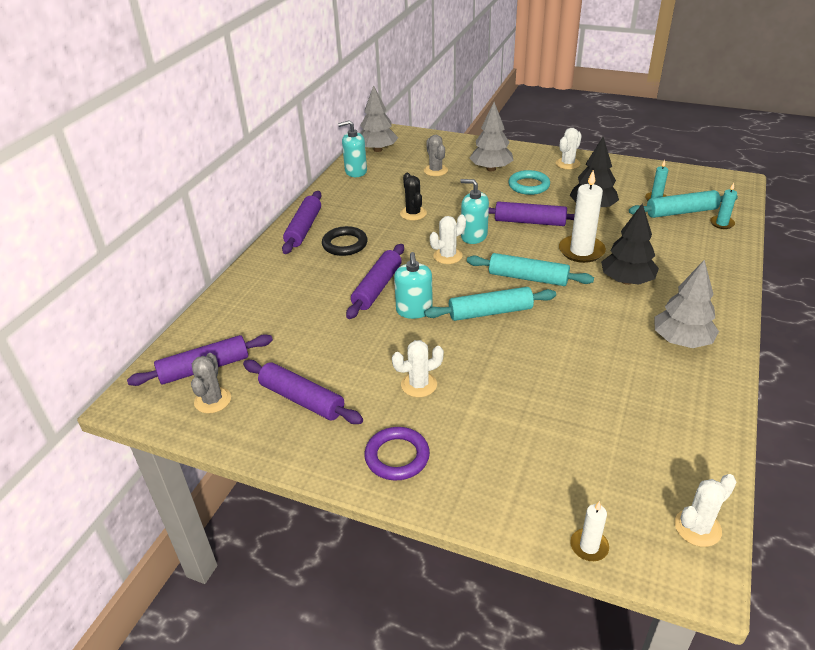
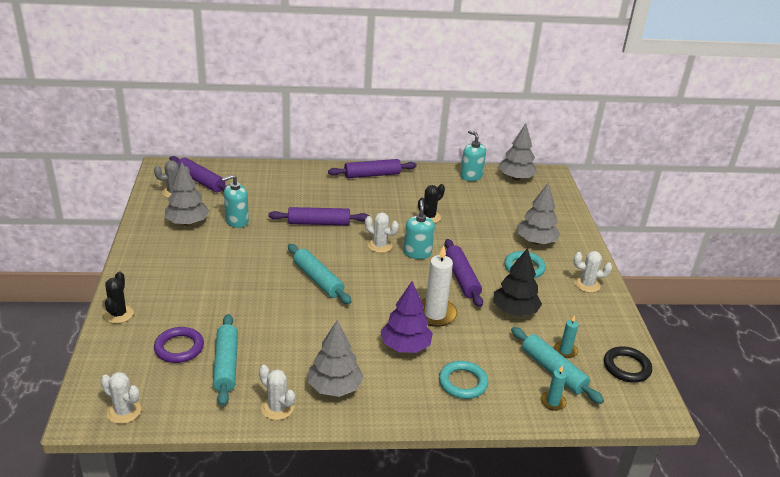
camera: 60 degrees right, 5 degrees down
purple rolling pin [243,360,363,424] -> grey tree [165,162,209,226]
black ring [322,226,368,256] -> black ring moved to [604,346,652,383]
purple ring [364,427,430,480] -> purple ring moved to [154,327,204,363]
white cactus [392,340,444,397] -> white cactus moved to [259,365,295,420]
turquoise soap dispenser [394,252,433,319] -> turquoise soap dispenser moved to [221,174,249,228]
grey cactus [424,135,448,176] -> none
turquoise rolling pin [467,253,594,286] -> turquoise rolling pin moved to [213,314,238,406]
white candle [570,501,609,561] -> none
black tree [601,203,659,285] -> purple tree [381,281,433,353]
none -> black cactus [104,271,134,324]
none -> turquoise ring [439,361,488,399]

